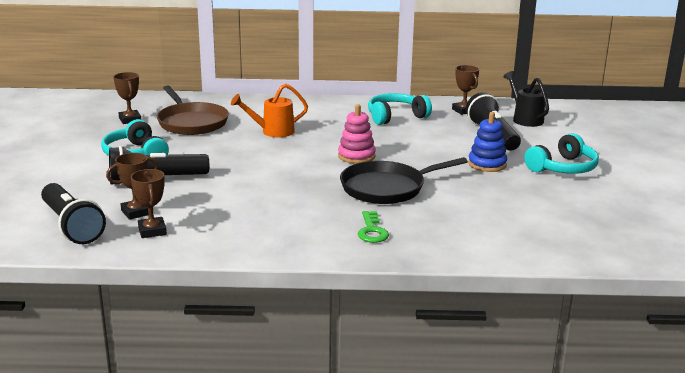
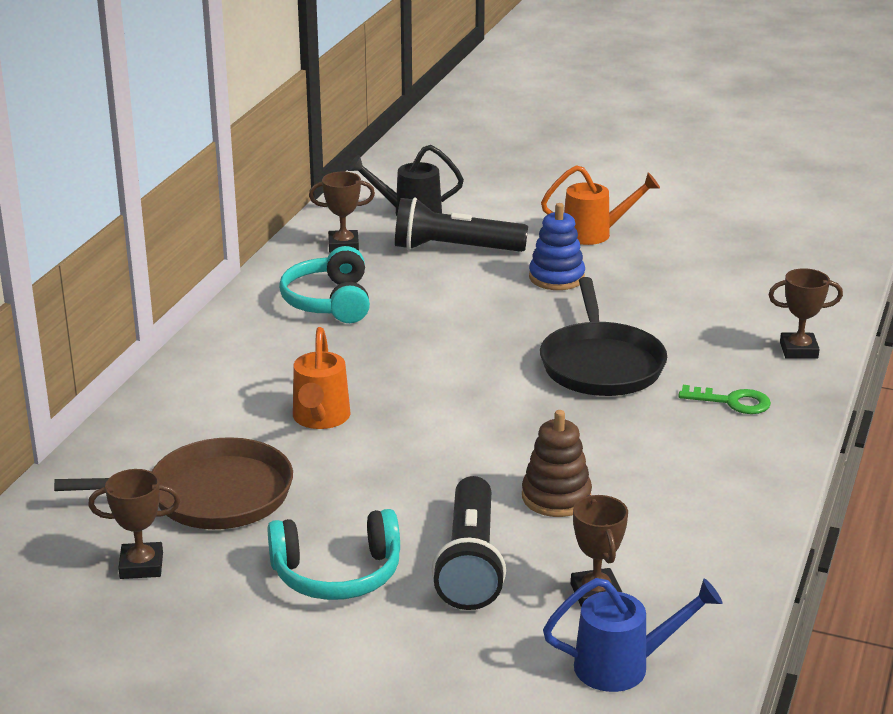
camera: 70 degrees left, 5 degrees up
black flashlight [41,183,106,244] -> blue watering can [543,578,722,692]
brown trophy [131,169,167,238] -> brown trophy moved to [769,268,843,359]
pink stacking toy [338,104,376,164] -> none
turquoise headphones [524,133,599,174] -> orange watering can [541,165,660,245]
none -> brown stacking toy [522,410,592,517]

